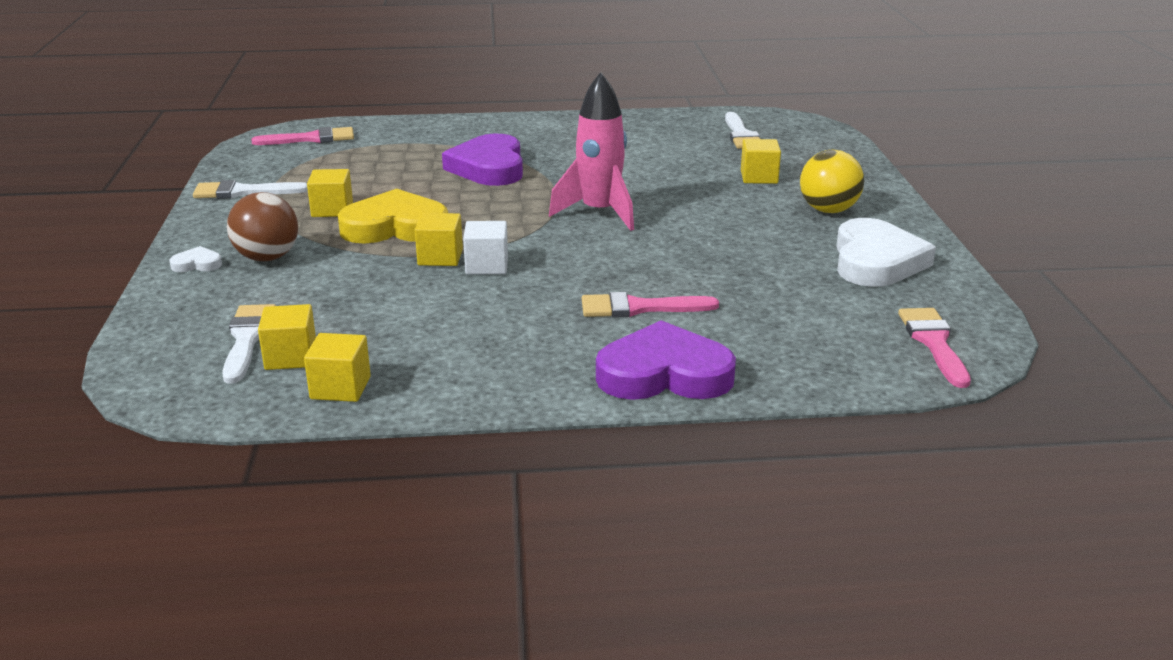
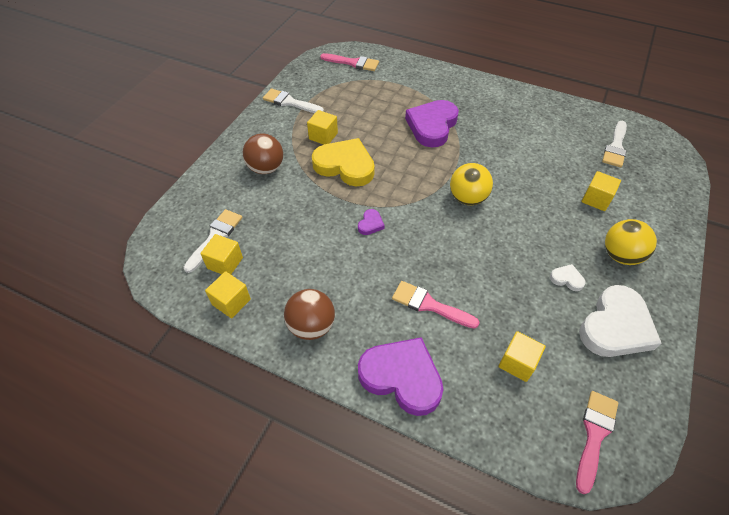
camera: 30 degrees right, 25 degrees up
white heart [170,246,222,272] -> white heart moved to [550,264,586,291]
yellow cube [415,213,463,266] -> yellow cube moved to [498,331,546,382]
white cube [463,221,508,275] -> purple heart [358,209,385,235]
pink rocket [549,72,634,231] -> yellow ball [450,163,493,205]
none -> brown ball [284,289,335,340]

